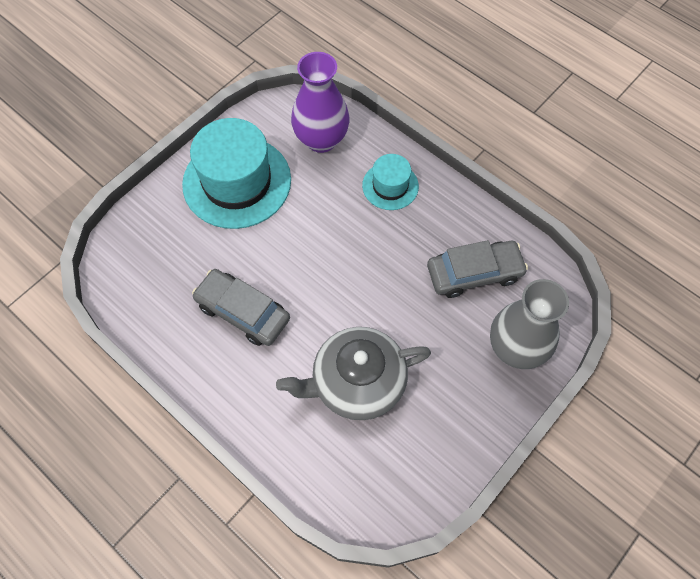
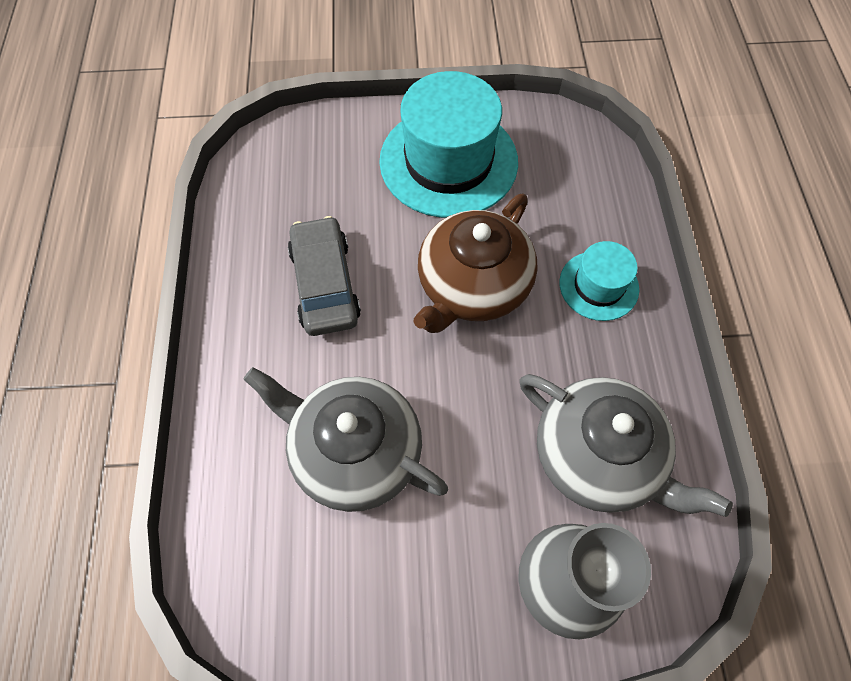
camera: 45 degrees right, 0 degrees up
purple vase [291,52,350,153] -> none
grey car [427,240,528,298] -> grey teapot [520,374,733,517]
none -> brown teapot [414,193,538,333]

